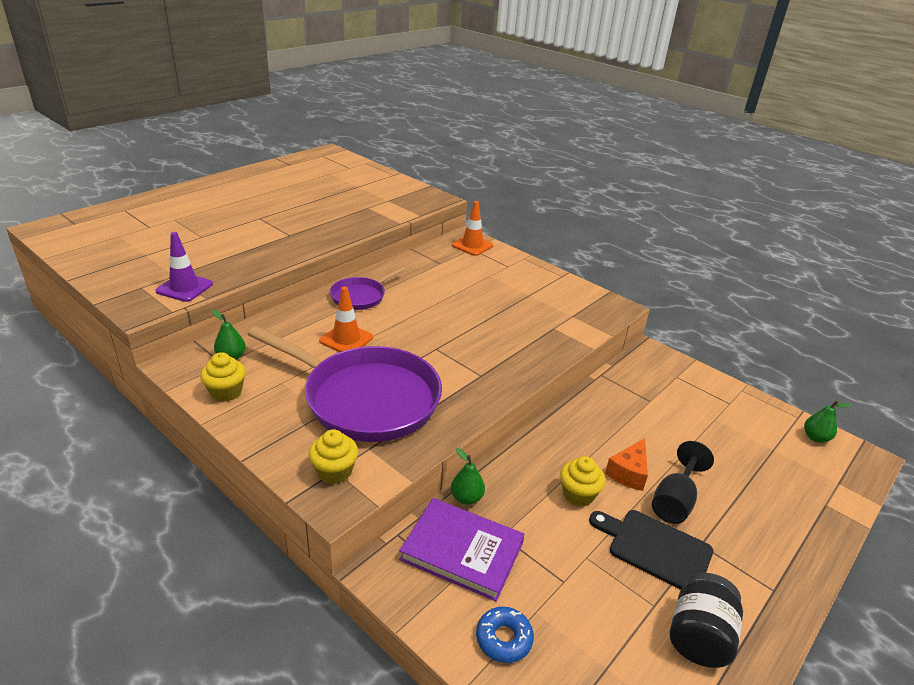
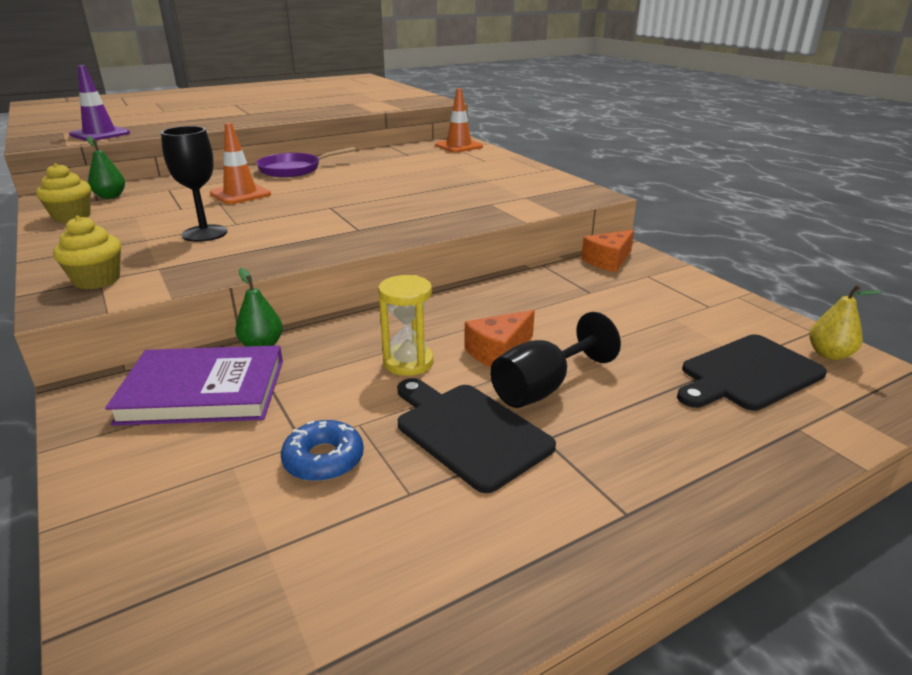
camera: 20 degrees right, 5 degrees down
purple pan [247,326,442,442] -> black goblet [161,126,227,242]
purple book [399,498,525,601] -> purple book turned 45 degrees counterclockwise [105,345,283,426]
blue donut [476,606,534,663] -> blue donut moved to [281,420,364,482]
yellow cupcake [560,456,605,507] -> yellow hourglass [378,275,433,376]
black jar [670,573,743,668] -> none
green pear [804,400,852,443] -> yellow pear [809,285,882,360]
none -> orange cheese [581,230,634,272]
none -> black cutting board [677,334,827,411]

